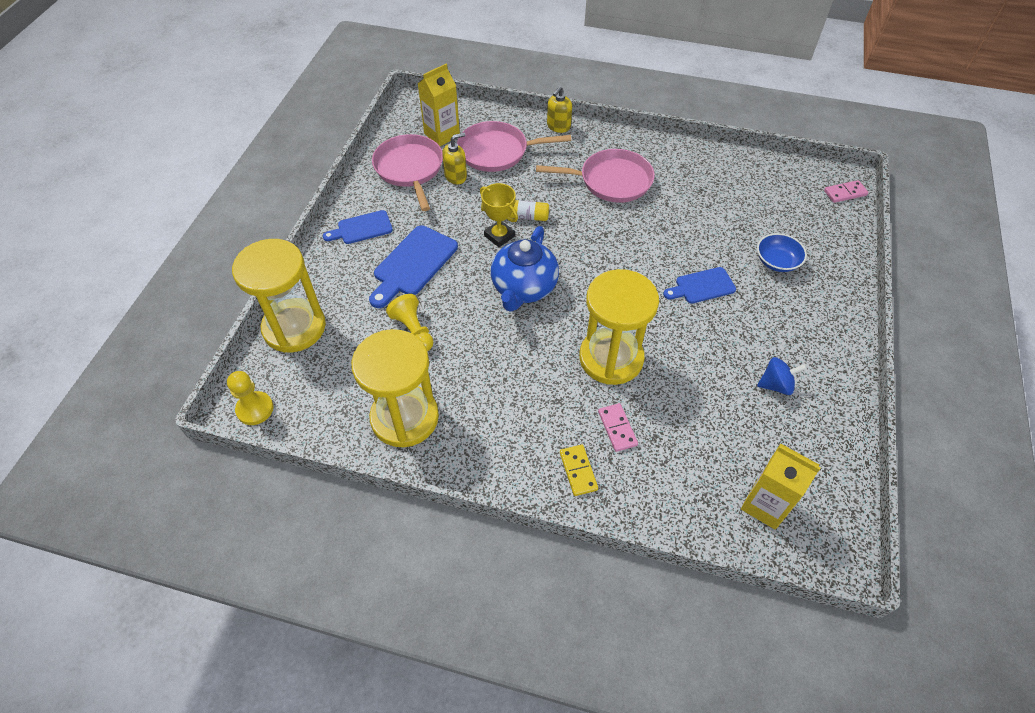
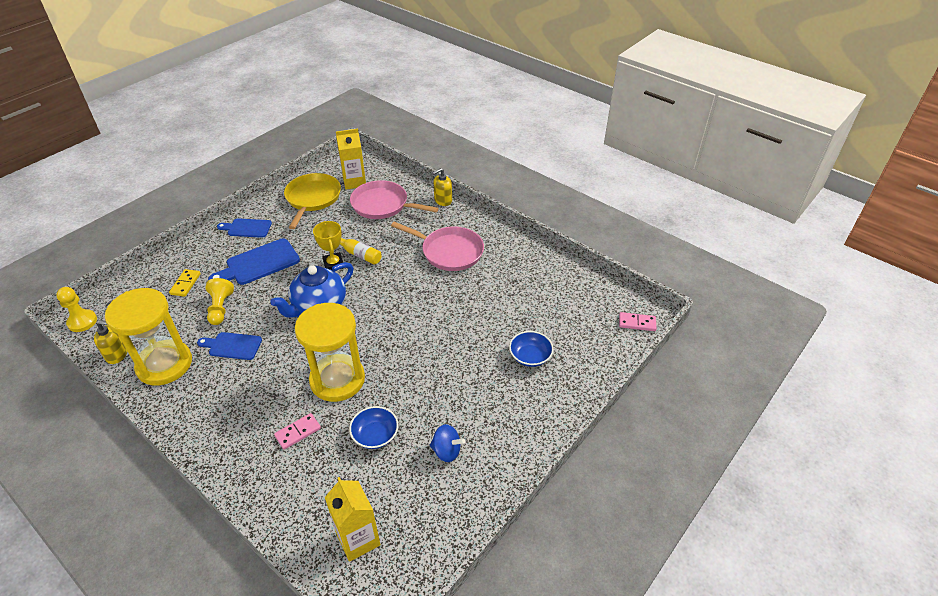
camera: 25 degrees right, 10 degrees down
yellow hourglass [232,239,326,352] -> none
pink pan [372,134,443,211] -> yellow pan [284,173,341,229]
yellow soap dispenser [442,133,467,184] -> yellow soap dispenser moved to [94,321,127,364]
yellow domino [560,445,598,496] -> yellow domino moved to [169,269,201,297]
pink domino [598,403,638,452] -> pink domino turned 45 degrees clockwise [274,413,321,450]
blue cutting board [663,267,736,304] -> blue cutting board moved to [197,332,262,360]
none -> blue bowl [349,406,398,449]

